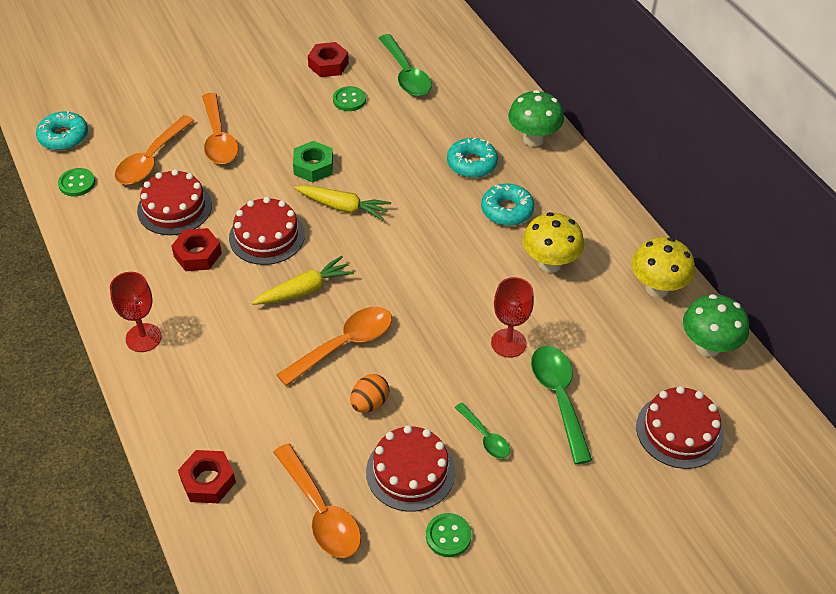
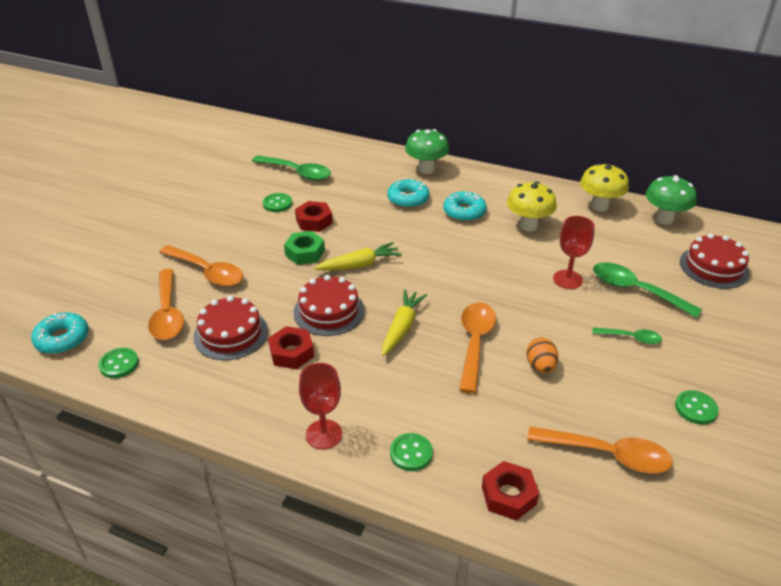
camera: 40 degrees left, 10 degrees down
red nut [308,42,349,77] -> red nut moved to [295,201,333,232]
red cake [366,425,455,512] -> none
none -> green button [390,433,433,471]

